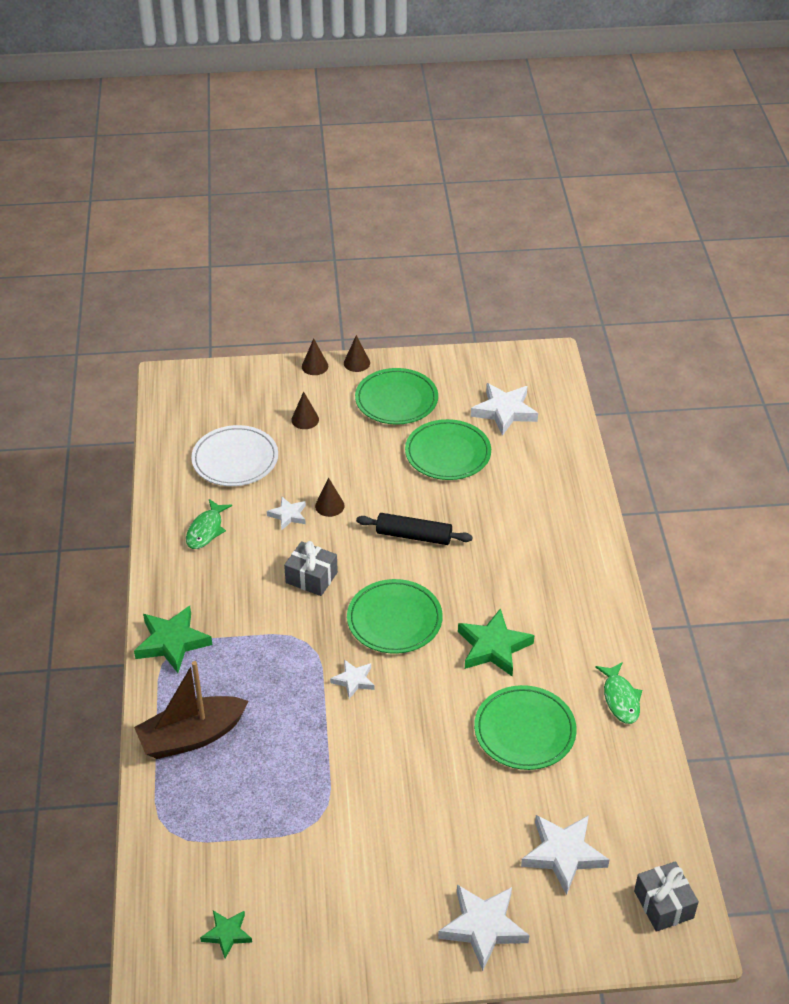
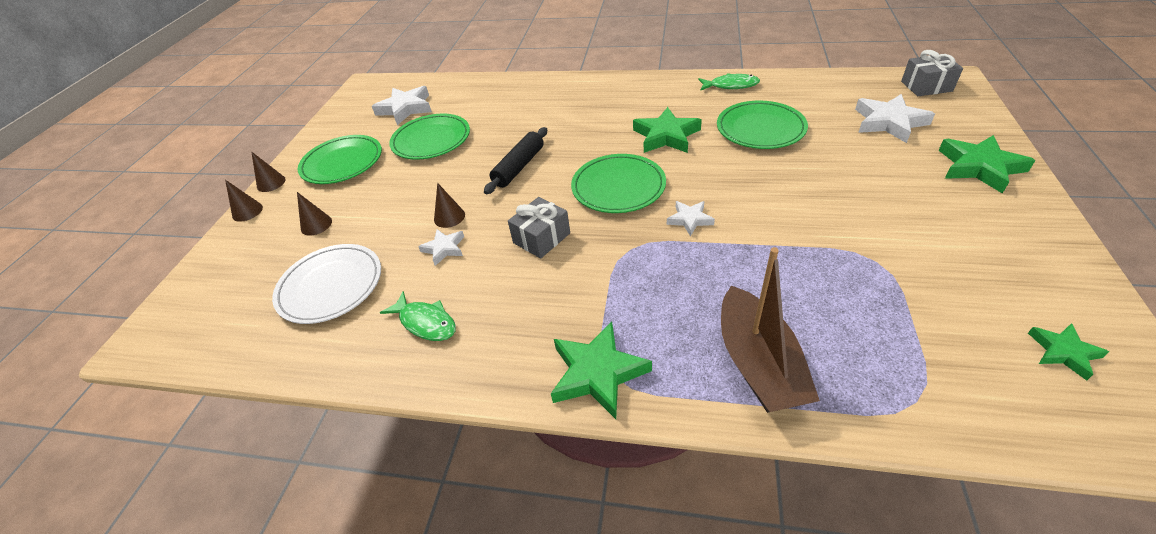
camera: 70 degrees left, 0 degrees up
white star [438,884,529,971] -> green star [938,135,1036,194]

